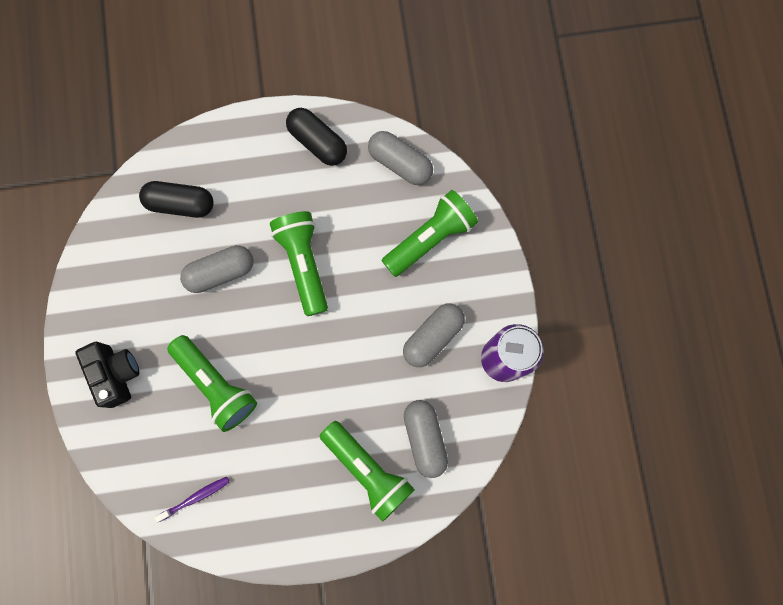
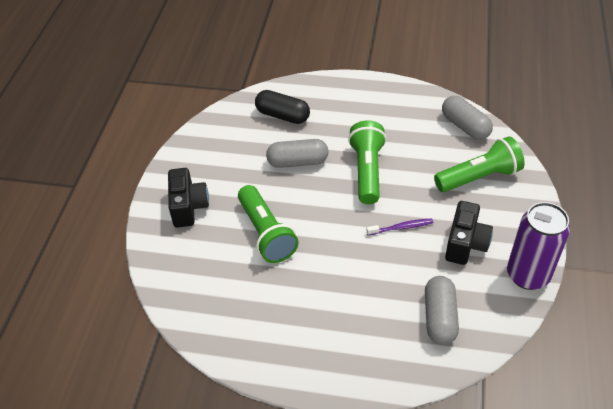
camera: 20 degrees right, 30 degrees down
purple toothbrush [154,477,230,523] -> purple toothbrush moved to [366,218,433,235]
black capsule [286,108,347,166] -> none
green flashlight [320,421,415,522] -> none
grey capsule [403,303,465,367] -> black camera [445,201,493,265]

